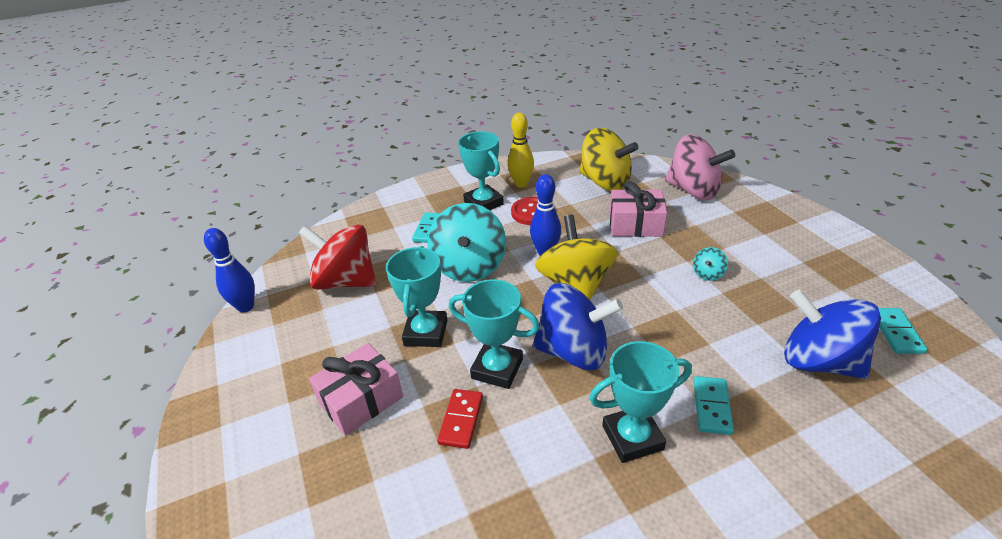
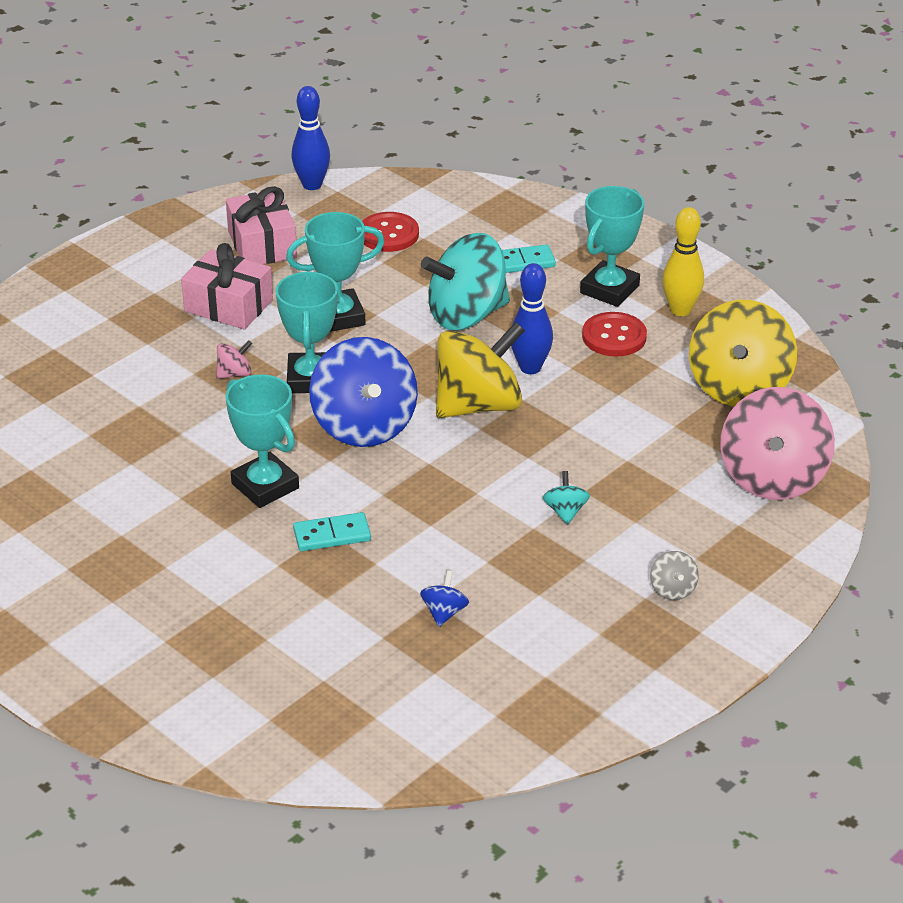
camera: 65 degrees right, 0 degrees up
red spinning top [299,224,376,290] -> red button [362,212,419,252]
red domino [437,389,483,449] -> pink spinning top [216,340,252,379]
pink gift [610,181,667,237] -> pink gift moved to [226,186,297,264]
turquoise spinning top [693,247,728,281] -> turquoise spinning top turned 75 degrees clockwise [543,471,590,525]
blue spinning top [784,290,881,379] -> blue spinning top [420,570,469,627], size x0.42
turquoise domino [878,308,928,354] -> none
none -> grey spinning top [650,551,698,600]

